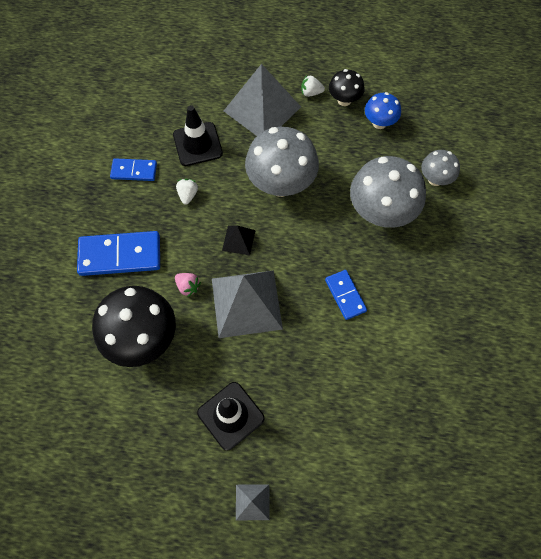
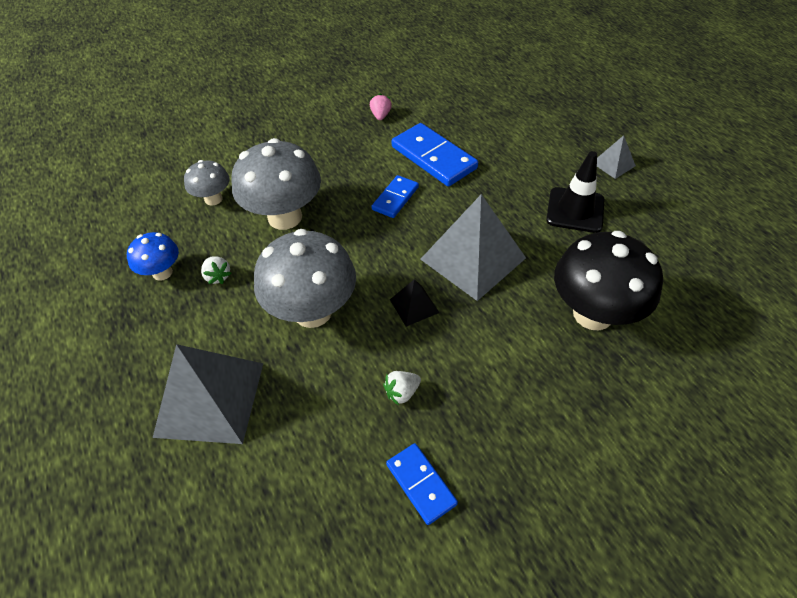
camera: 125 degrees left, 15 degrees down
blue domino [77,231,160,276] -> blue domino moved to [392,123,478,187]
black traffic cone [173,105,223,166] -> none
pink strawberry [175,273,201,297] -> pink strawberry moved to [370,94,392,120]
white strawberry [301,75,325,97] -> white strawberry moved to [201,256,231,284]
black mushroom [329,69,365,106] -> none

